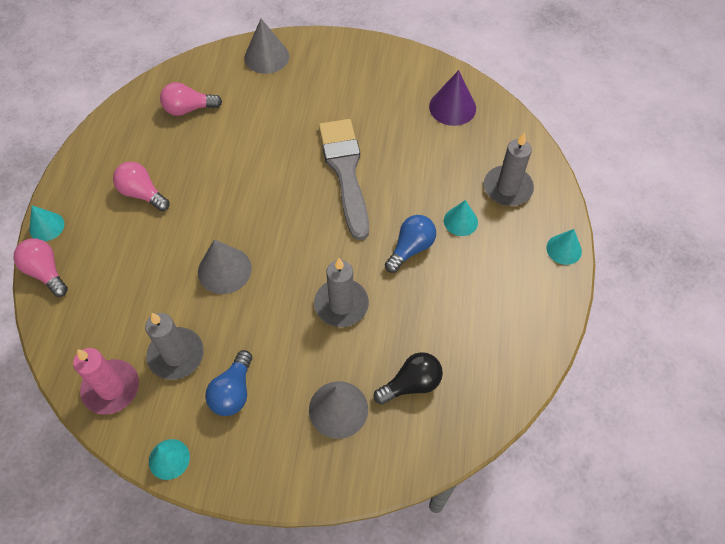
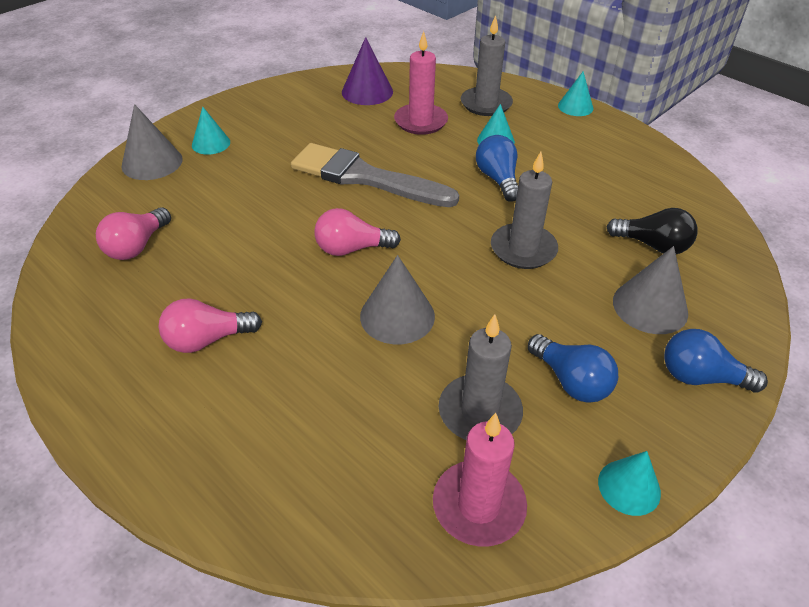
camera: 55 degrees left, 15 degrees down
pink light bulb [13,238,68,297] -> pink light bulb moved to [314,208,401,256]
turquoise cone [29,206,64,241] -> turquoise cone moved to [192,107,230,155]
black light bulb [374,352,443,405] -> black light bulb turned 105 degrees clockwise [607,208,698,254]
none -> pink candle [394,31,448,135]
none -> blue light bulb [664,329,768,392]

